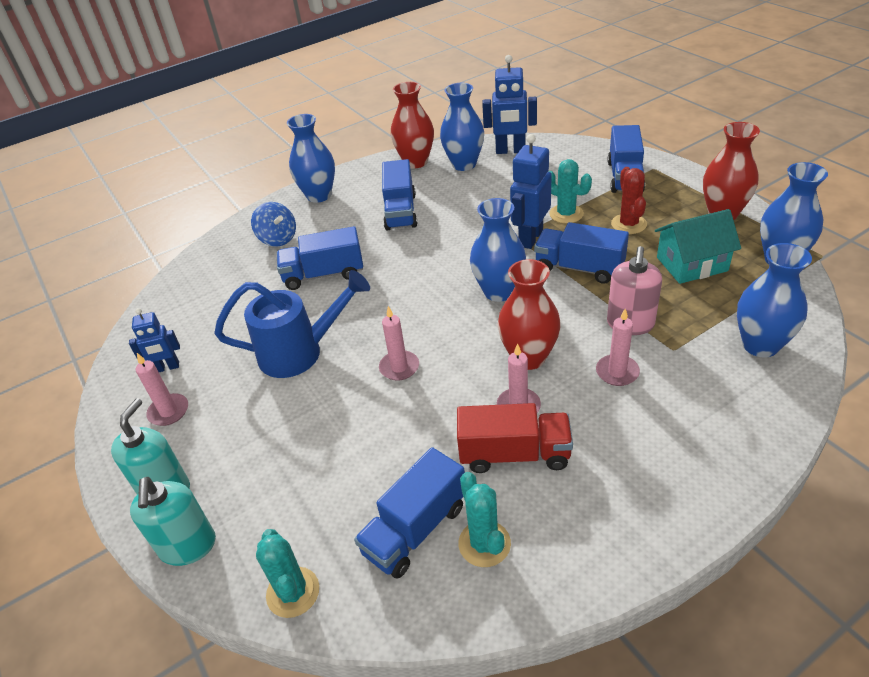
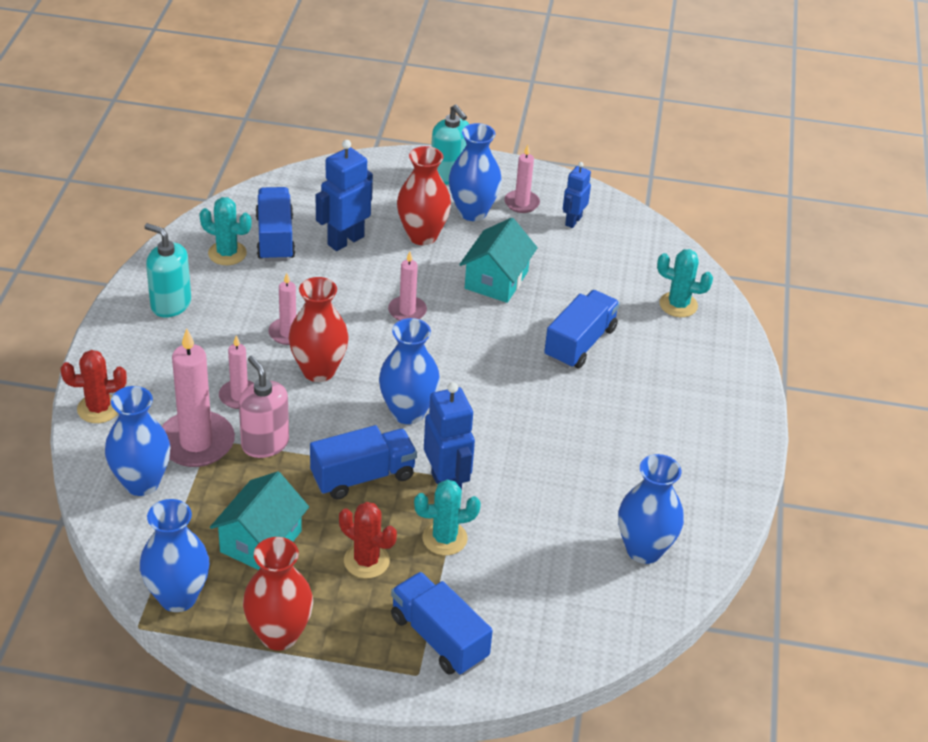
camera: 125 degrees right, 0 degrees up
turquoise soap dispenser [130,477,216,566] -> turquoise soap dispenser moved to [145,223,191,318]
blue watering can [214,270,370,378] -> turquoise house [459,218,538,303]
blue spinning top [251,202,296,247] -> none
turquoise cactus [256,529,319,618] -> turquoise cactus moved to [657,249,713,317]
blue vase [287,114,335,203] -> blue vase moved to [449,123,502,221]
blue truck [382,159,418,230] -> none
red vase [391,82,434,169] -> red vase moved to [397,146,451,245]
red truck [457,403,573,473] -> none
blue robot [482,55,537,154] -> blue robot moved to [316,140,373,251]
none -> red cactus [61,350,127,423]
none -> pink candle [162,328,235,467]

